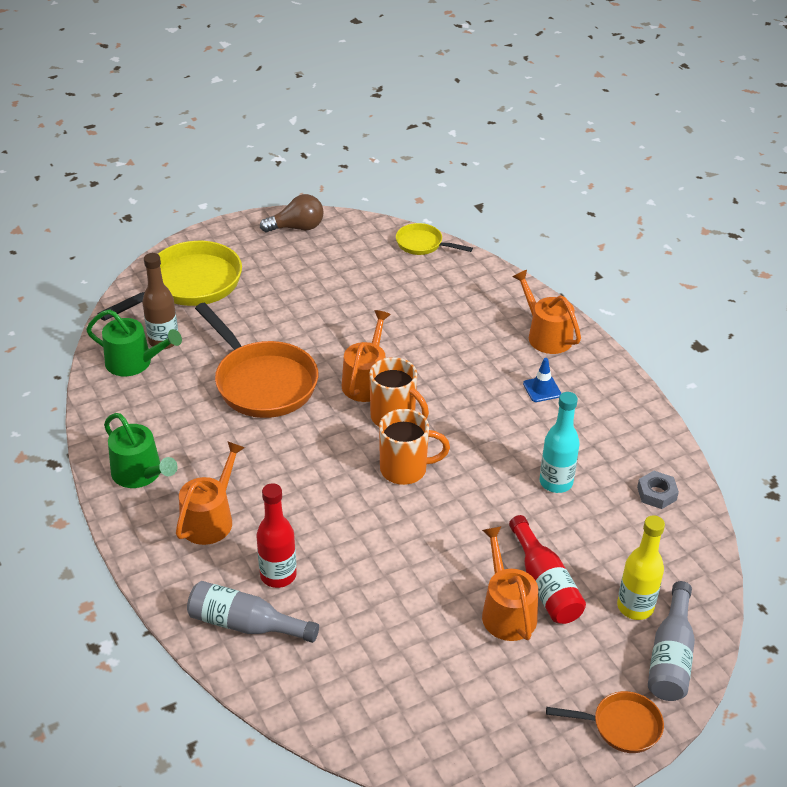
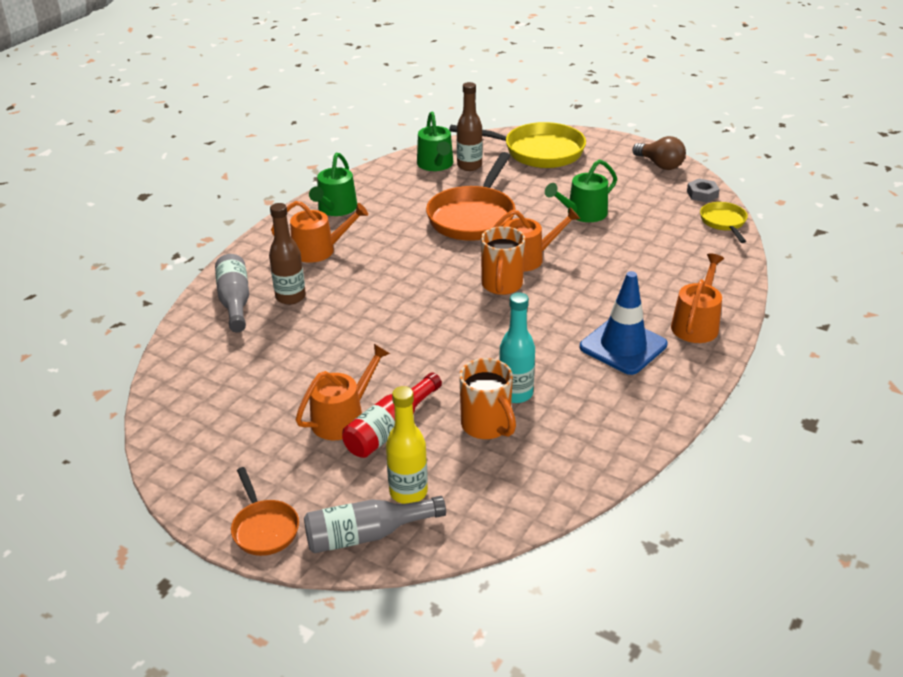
camera: 60 degrees right, 5 degrees down
red bottle [256,483,297,588] -> brown bottle [269,203,306,305]
orange mug [379,409,450,485] -> orange mug moved to [459,358,516,439]
blue traffic cone [523,358,561,402] -> blue traffic cone [580,271,668,375], size x2.08
grey nut [637,471,679,509] -> grey nut moved to [687,178,720,202]
none -> green watering can [545,159,617,222]

